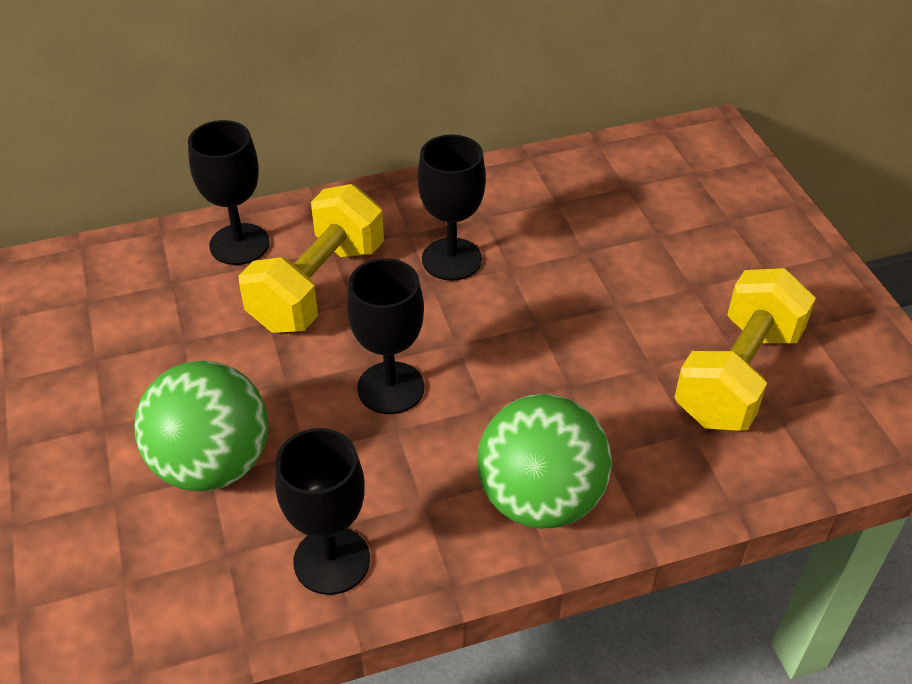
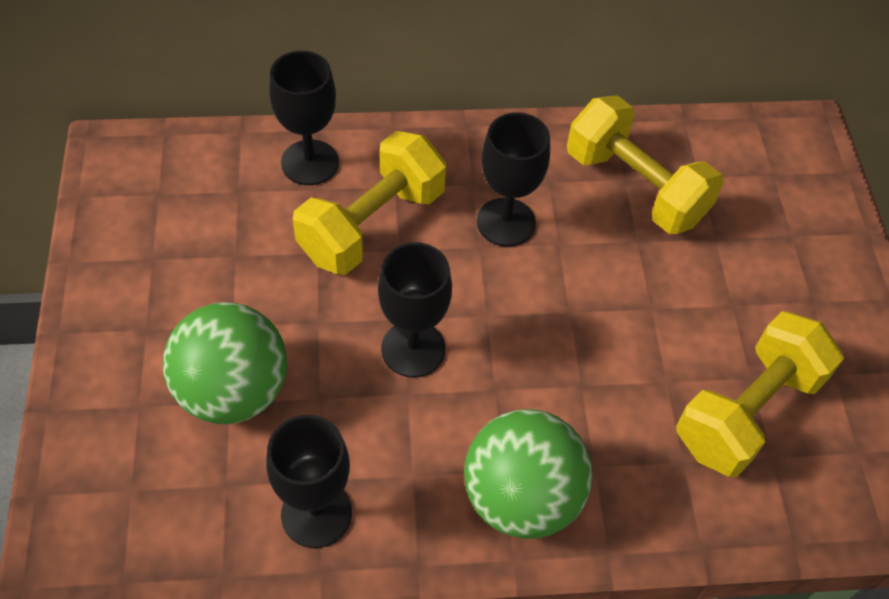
camera: 10 degrees right, 10 degrees up
none -> yellow dumbbell [567,95,723,234]

